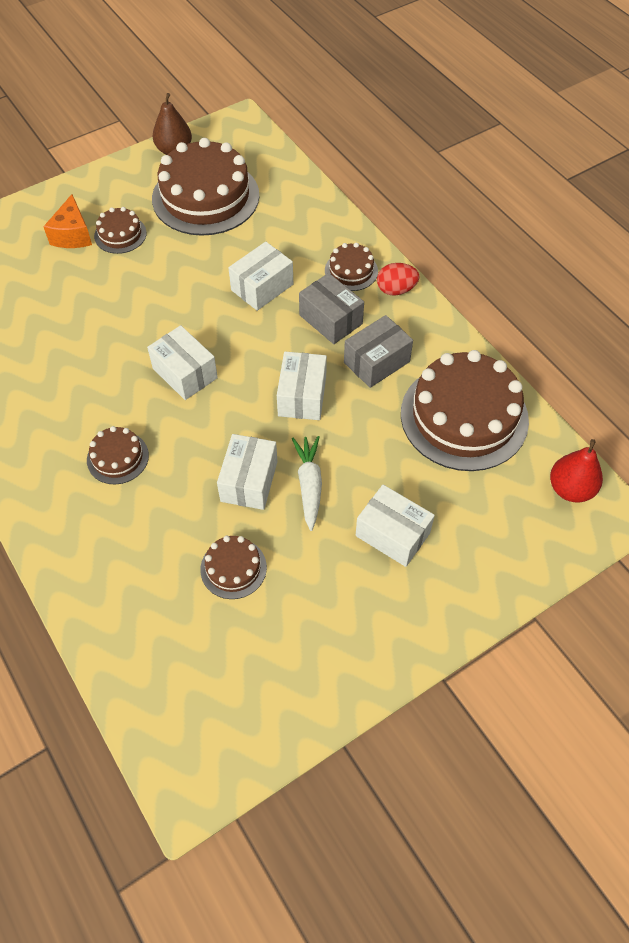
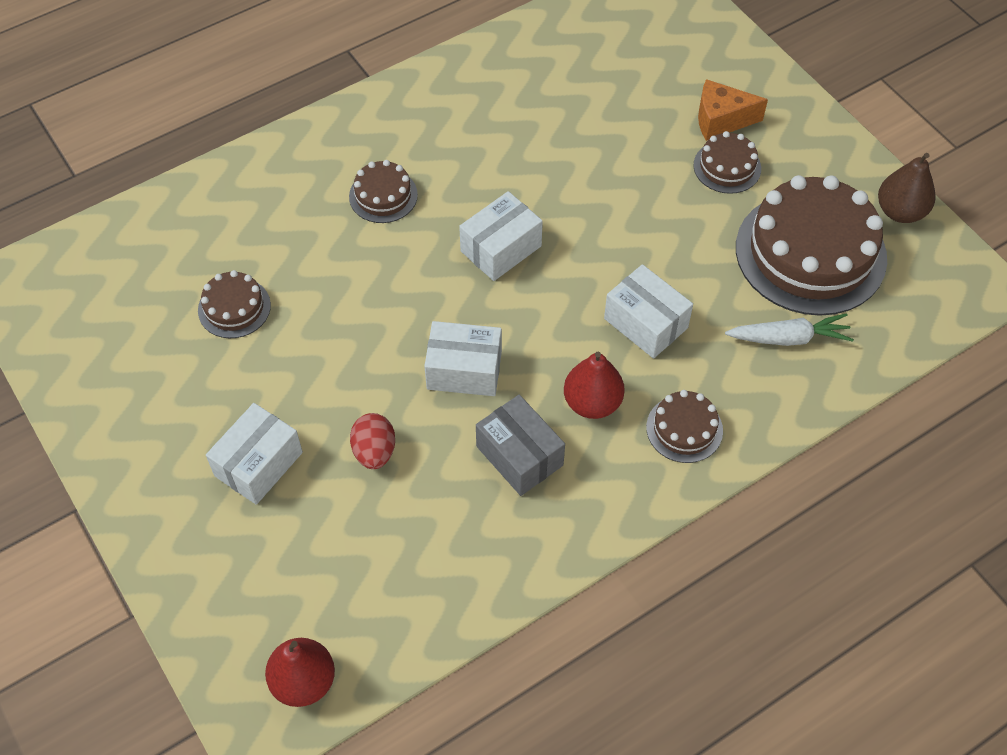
camera: 90 degrees right, 0 degrees up
white box [217,434,278,510] -> none
white carrot [292,436,322,531] -> white carrot moved to [725,313,854,346]
grey box [299,273,364,344] -> red pear [564,352,625,419]
red egg [377,263,419,296] -> red egg moved to [350,413,395,469]
brown cake [401,350,529,471] -> none

